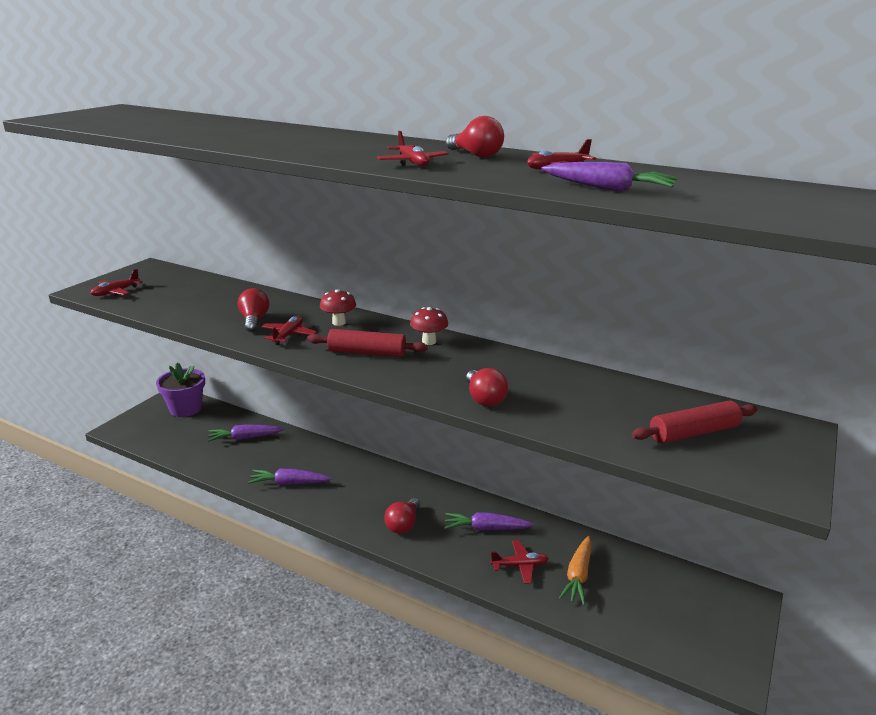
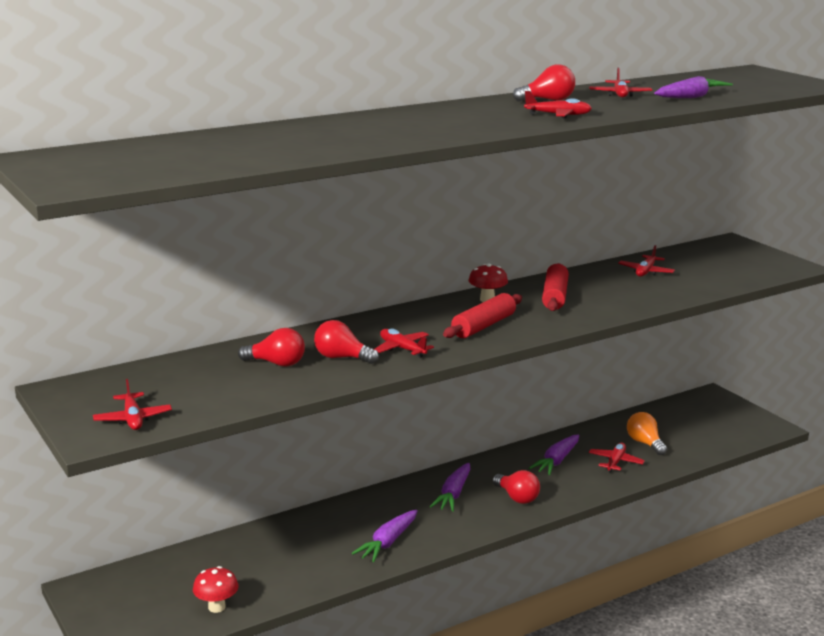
camera: 60 degrees left, 5 degrees down
purple flower pot [156,363,205,417] -> none
purple carrot [207,424,284,442] -> purple carrot moved to [430,463,471,512]
red mushroom [320,289,356,326] -> red mushroom moved to [193,566,239,613]
red light bulb [466,368,508,407] -> red light bulb moved to [238,328,305,367]
orange carrot [559,536,592,606] -> orange light bulb [627,412,667,455]
red rolling pin [632,400,757,443] -> red rolling pin moved to [542,263,569,311]
none -> red plane [618,245,675,277]

